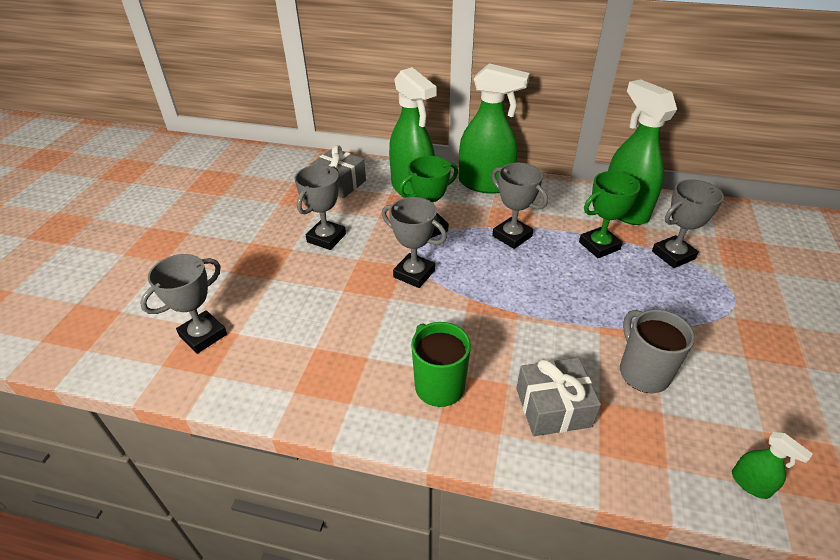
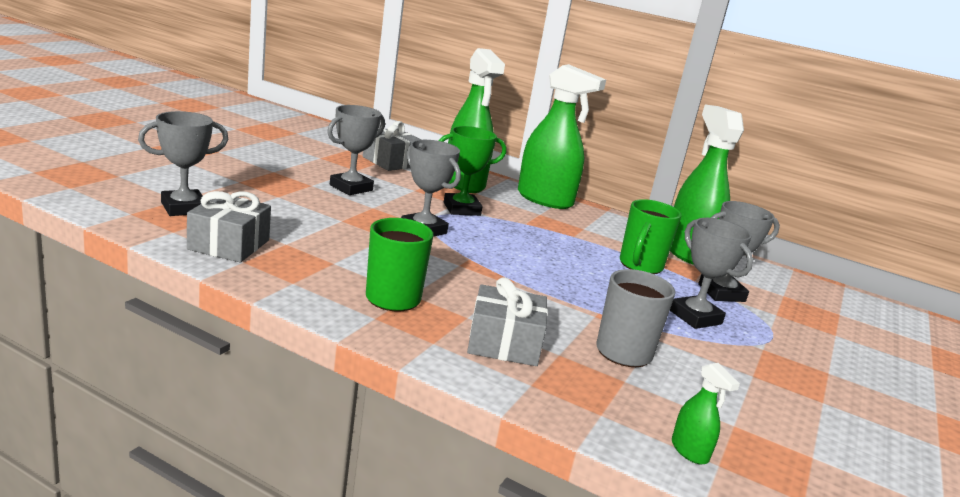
camera: 10 degrees right, 20 degrees down
grey trophy [492,163,548,249] -> grey trophy moved to [670,218,753,329]
green trophy [579,171,642,258] -> green mug [620,199,682,274]
none -> grey gift [187,191,271,262]

